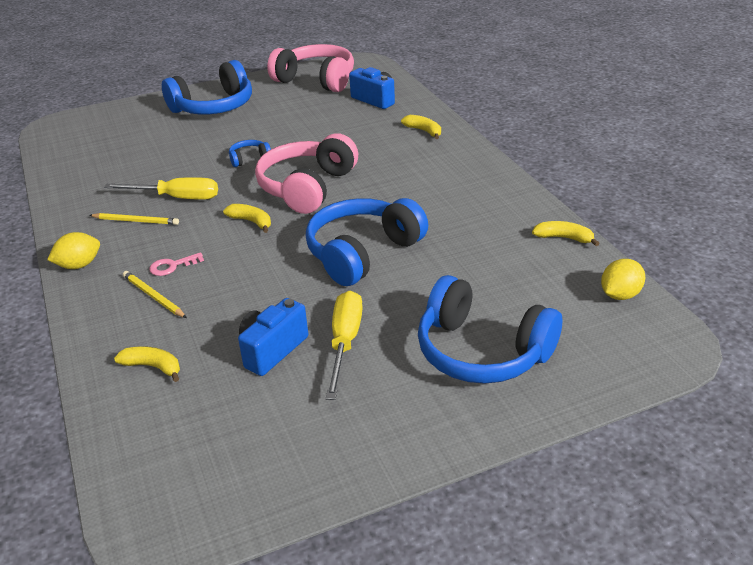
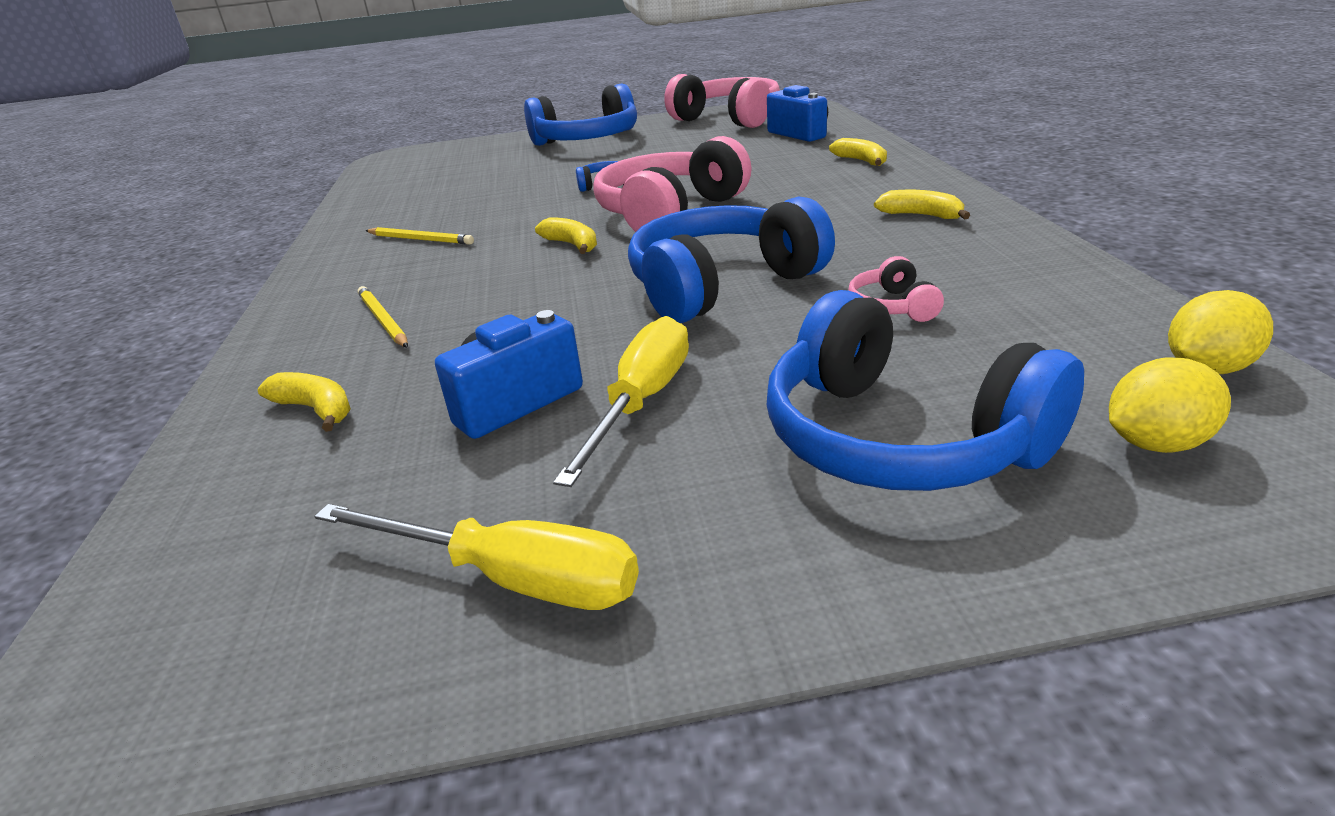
camera: 15 degrees right, 5 degrees down
yellow lemon [47,232,100,269] -> yellow lemon moved to [1109,358,1231,453]
yellow screwdriver [104,177,218,200] -> yellow screwdriver moved to [314,504,639,610]
pink key [149,252,204,276] -> none
yellow banana [532,221,599,246] -> yellow banana moved to [874,190,970,220]
none -> pink headphones [848,256,944,322]

